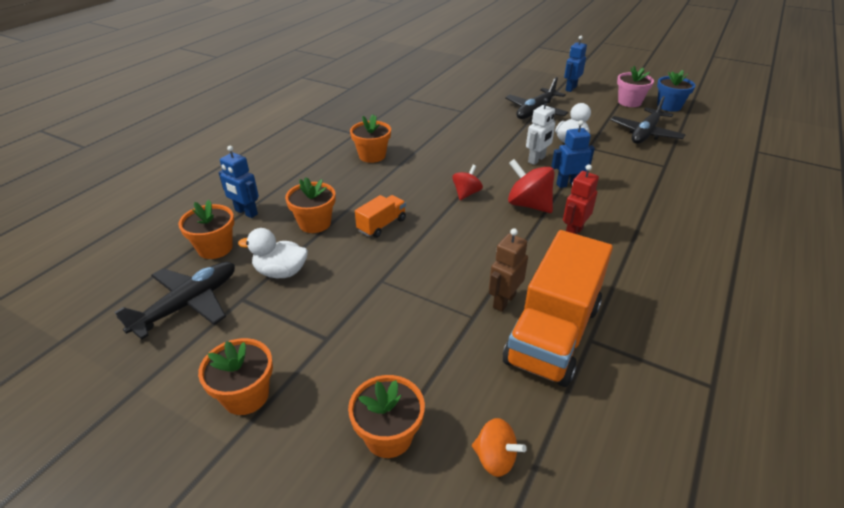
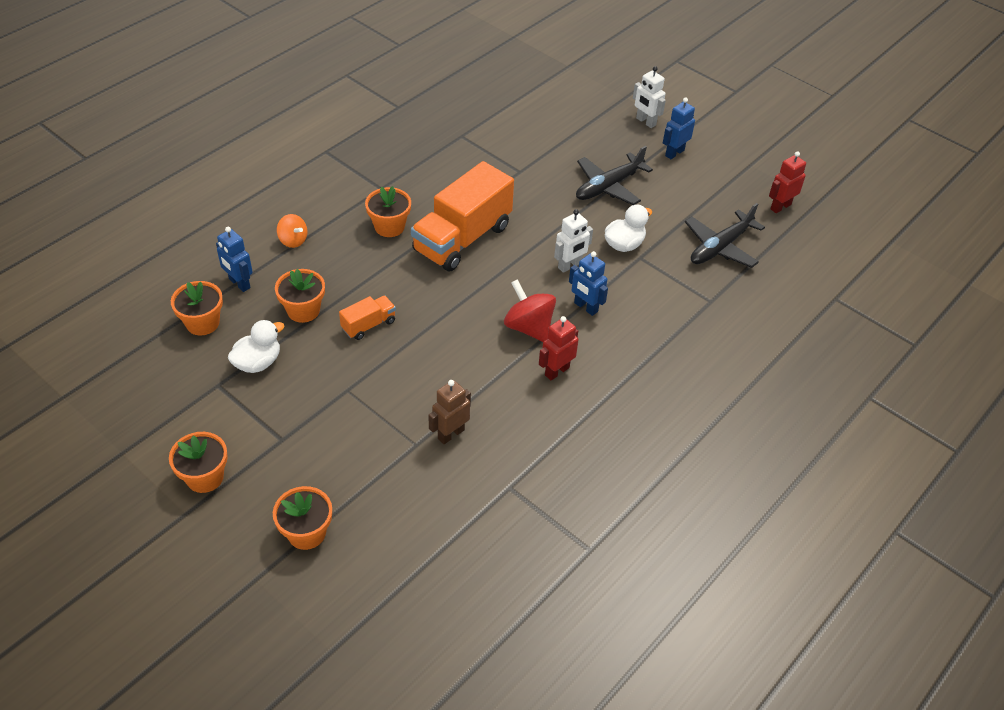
camera: 10 degrees right, 10 degrees up
black plane [115,262,235,340] -> none
white duck [238,228,308,278] -> white duck turned 120 degrees clockwise [228,320,284,373]
red spinning top [452,165,483,200] -> none
orange spinning top [472,418,527,477] -> orange spinning top moved to [277,214,307,248]
orange truck [503,230,613,387] -> orange truck moved to [411,161,514,271]
blue robot [551,120,595,188] -> blue robot turned 135 degrees counterclockwise [569,251,608,316]
pink flower pot [617,66,654,107] -> none
blue flower pot [657,70,695,112] -> red robot [769,151,806,213]
none -> white robot [633,66,666,128]

